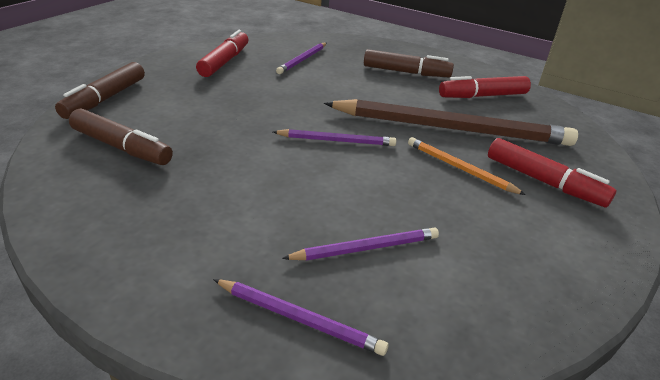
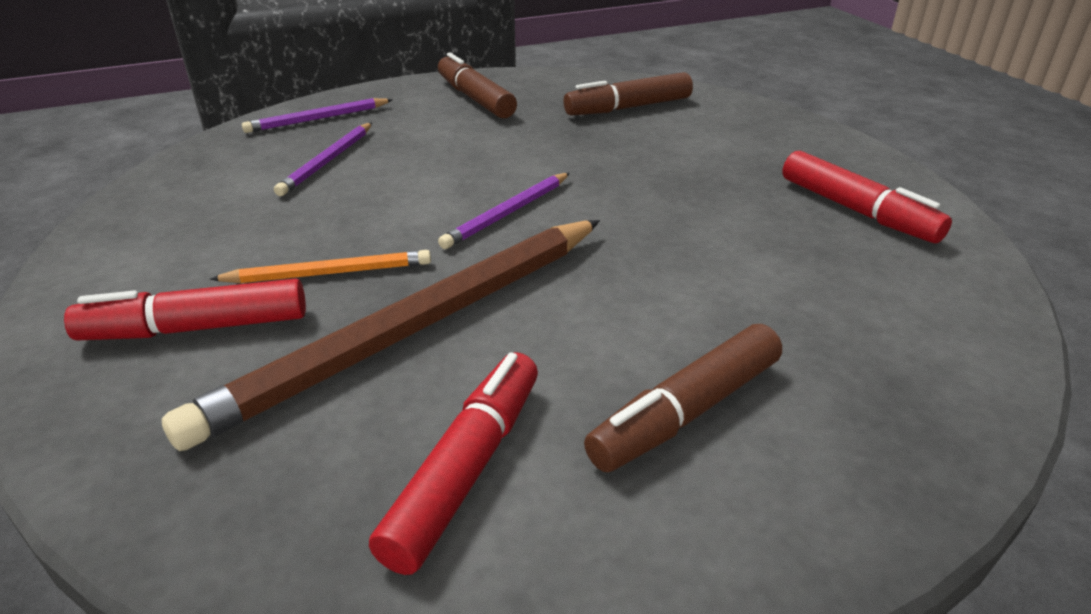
camera: 130 degrees right, 0 degrees up
brown marker [55,62,145,119] -> brown marker moved to [438,53,517,118]
purple pencil [276,43,326,74] -> none

